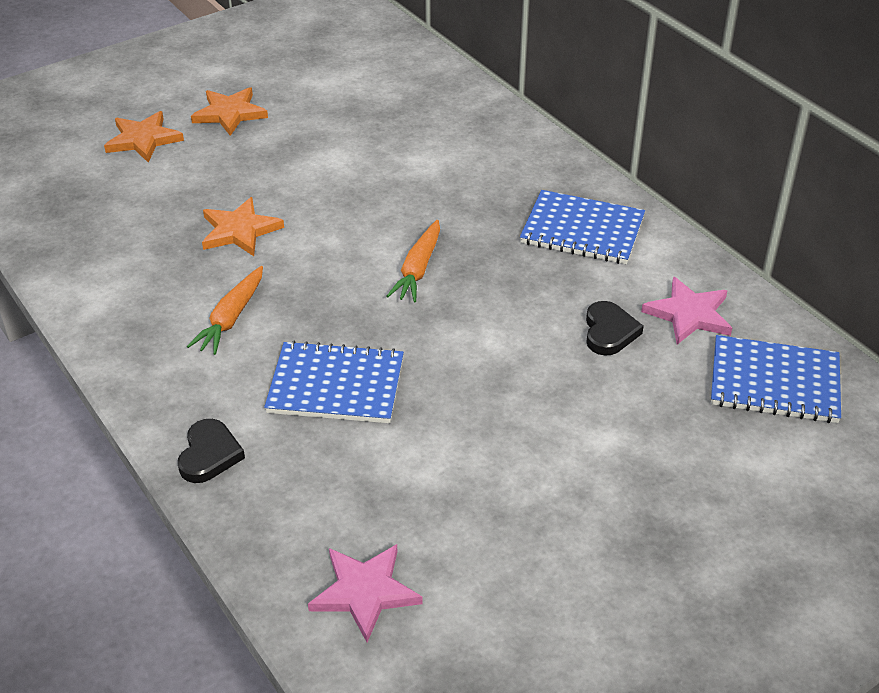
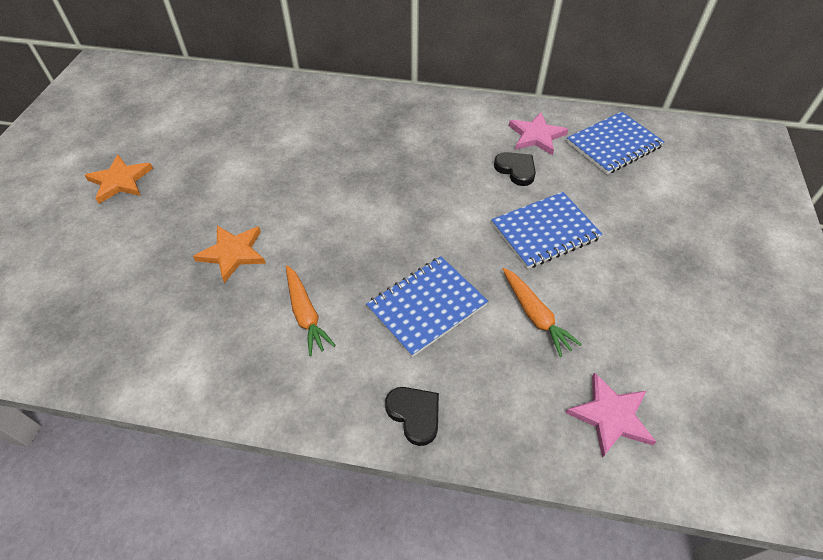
camera: 45 degrees left, 10 degrees up
orange star [104,111,184,162] -> none
orange carrot [386,220,440,303] -> orange carrot moved to [503,268,582,357]
blue notebook [520,190,645,264] -> blue notebook moved to [491,192,603,269]

